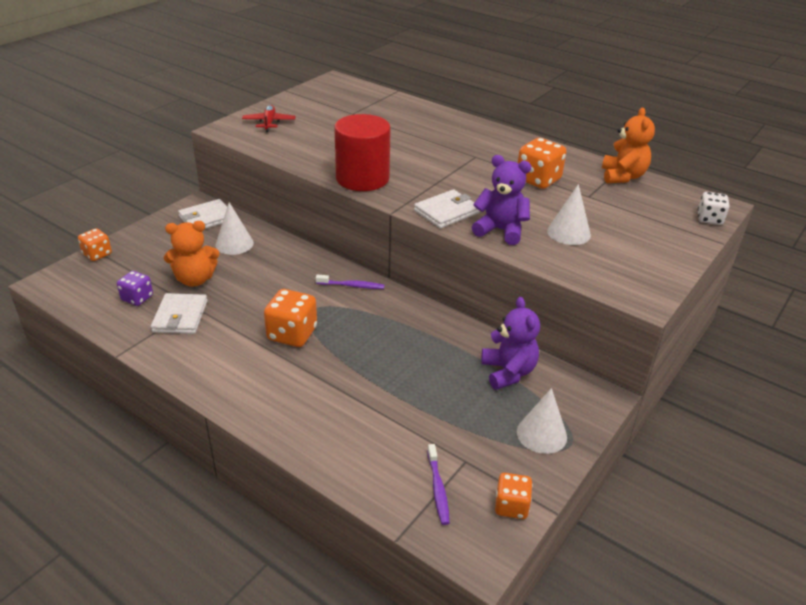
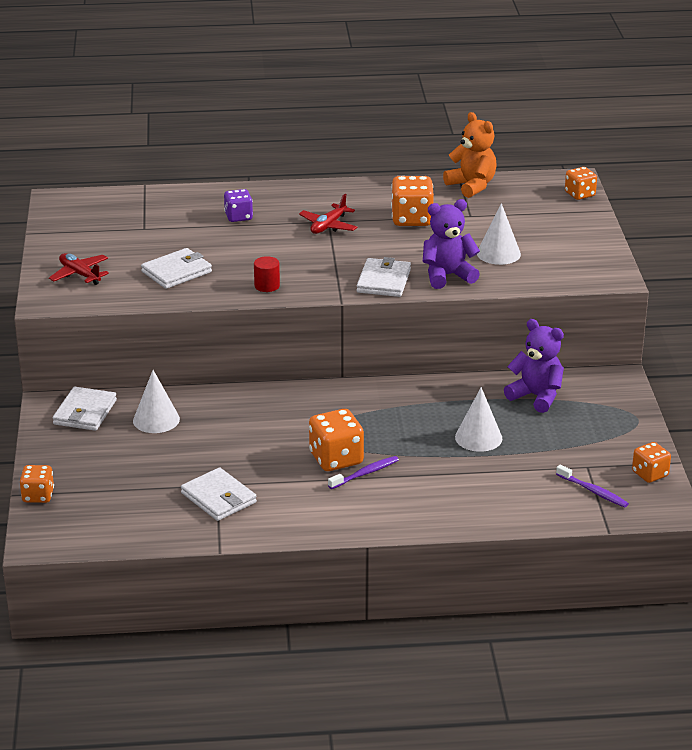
camera: 40 degrees left, 5 degrees down
purple dice [117,271,153,306] -> purple dice moved to [224,189,253,222]
orange teddy bear [164,221,219,286] -> none
purple toothbrush [316,275,385,289] -> purple toothbrush moved to [328,456,399,489]
red cylinder [334,114,391,191] -> red cylinder [254,256,280,292], size x0.41
white cone [517,388,567,454] -> white cone moved to [455,387,502,452]
white dice [698,192,729,225] -> orange dice [565,167,597,200]
none -> white wallet [141,248,212,289]
none -> red plane [299,194,357,234]

